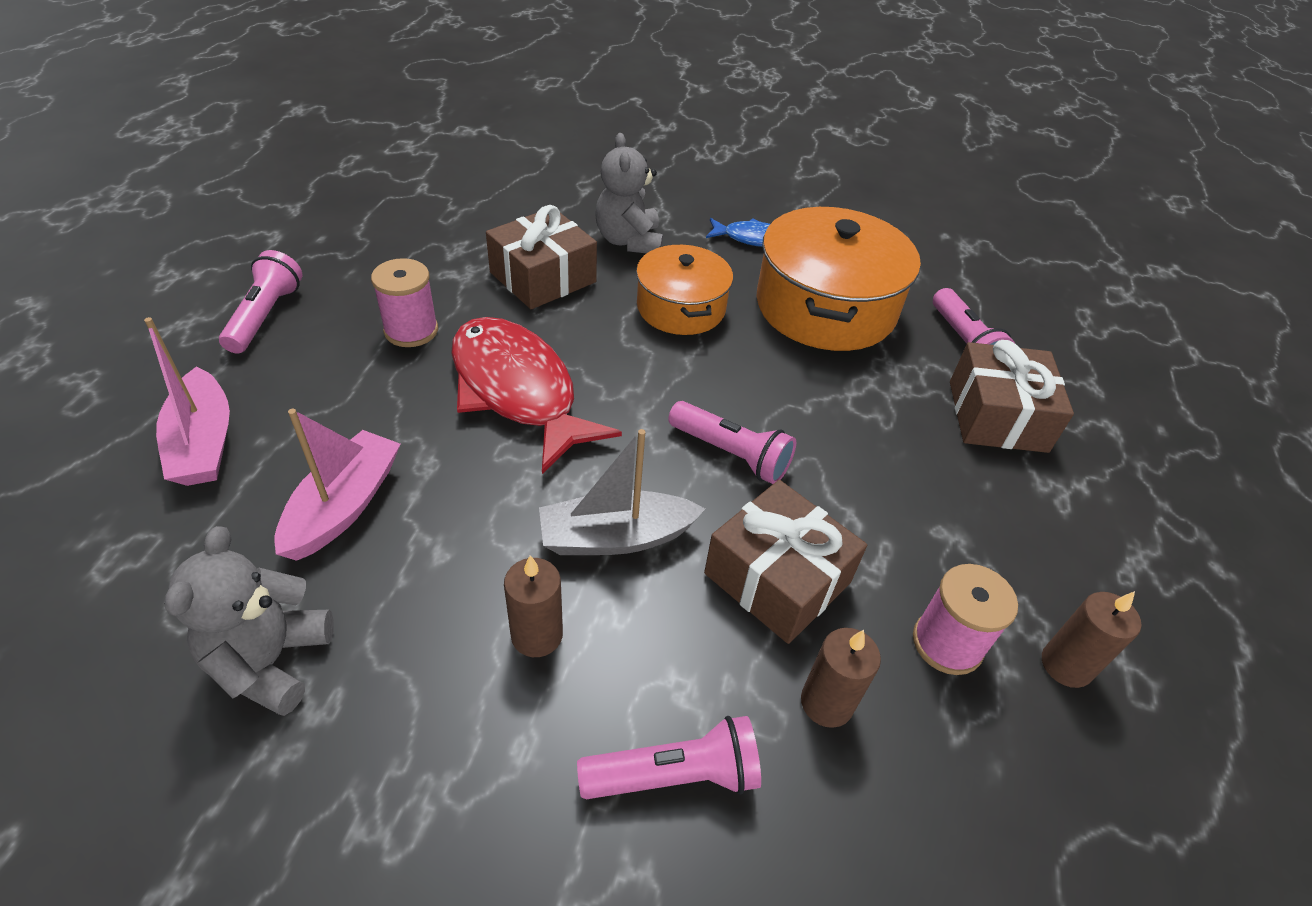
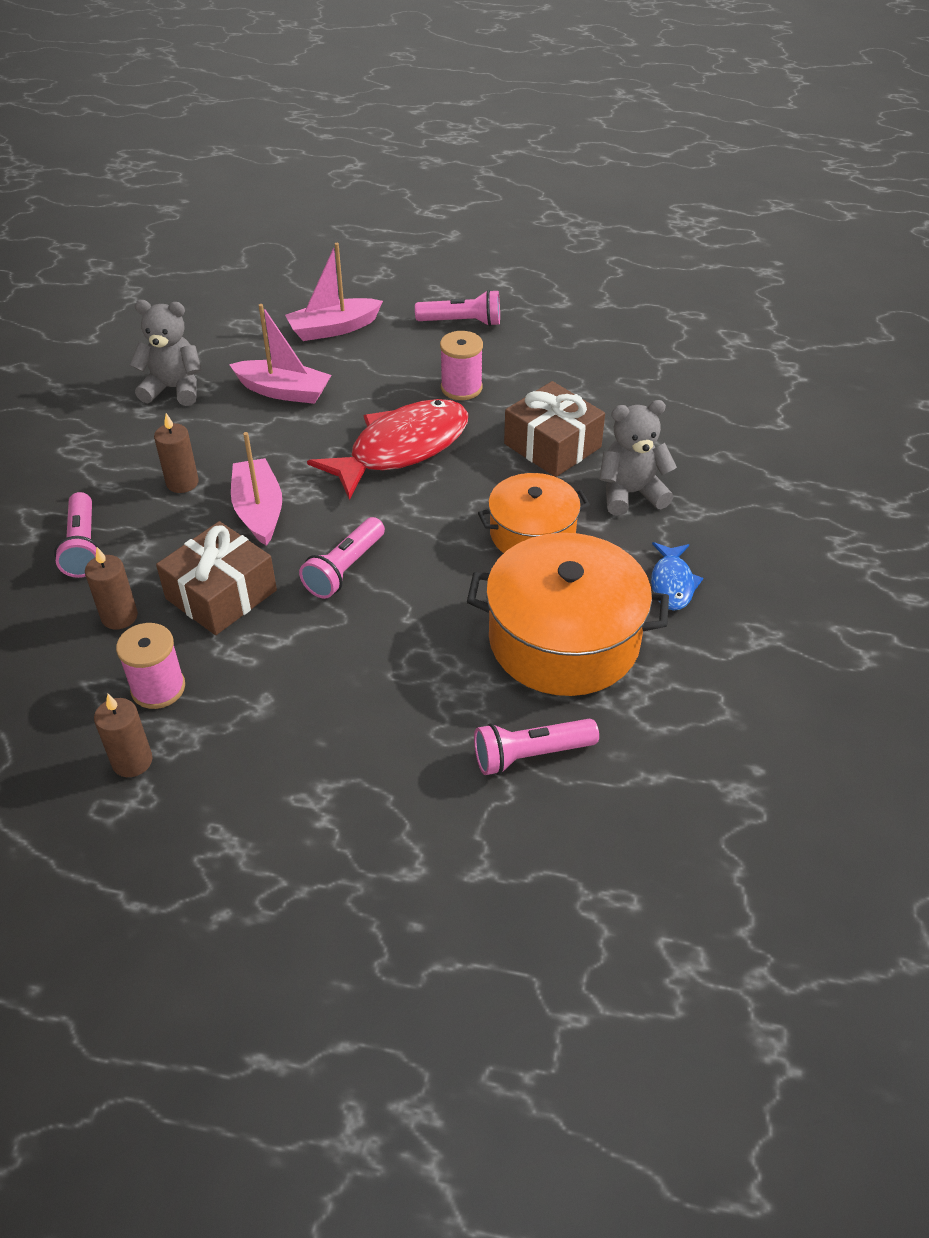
camera: 90 degrees right, 0 degrees up
grey boat [539,429,705,555] -> pink boat [231,432,282,546]
brown gift [950,340,1074,453] -> none

